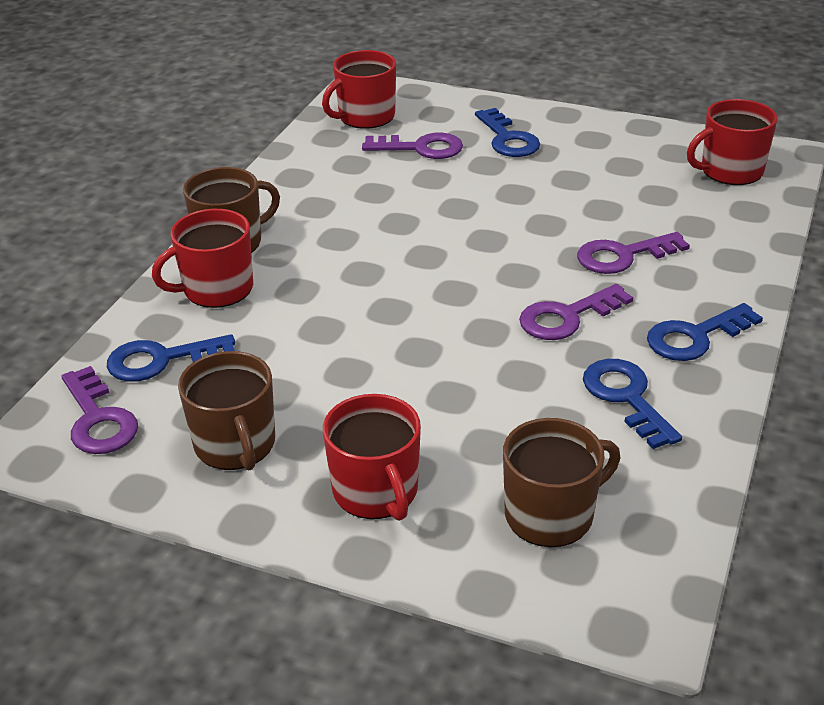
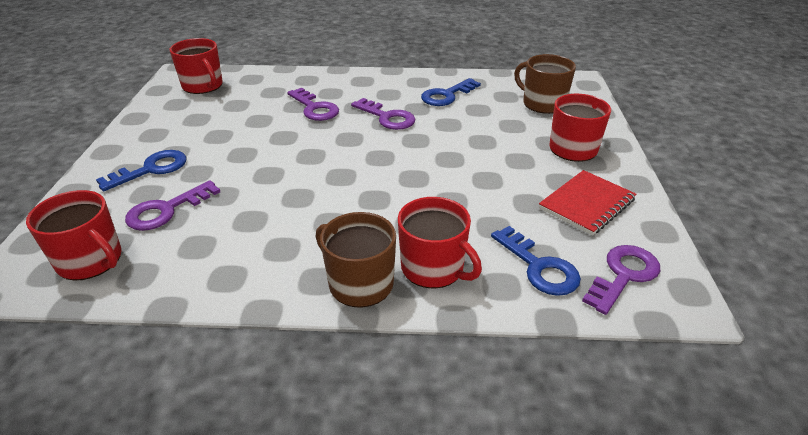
camera: 110 degrees left, 0 degrees up
brown mug [178,351,275,470] -> red notebook [539,170,636,236]
purple key [362,132,463,159] -> purple key turned 120 degrees counterclockwise [125,180,220,231]
blue key [647,303,763,361] -> none

